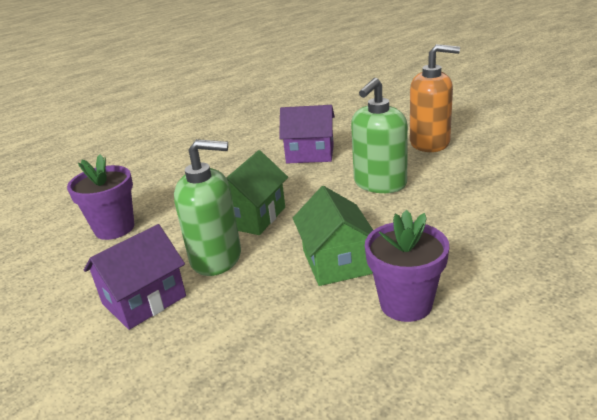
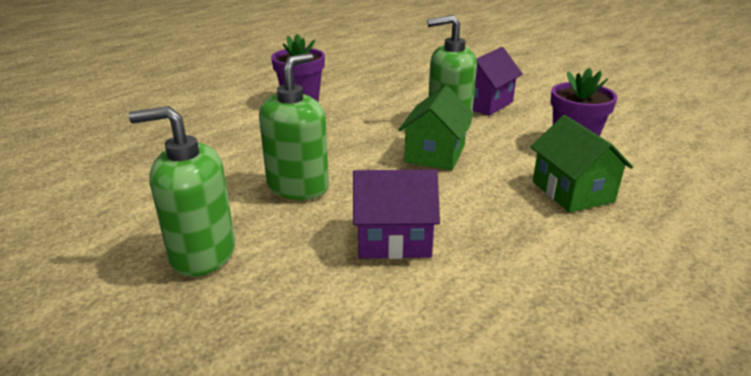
camera: 170 degrees right, 0 degrees up
green house [293,186,373,286] -> green house moved to [531,115,633,213]
orange soap dispenser [410,44,460,152] -> green soap dispenser [128,106,235,277]

